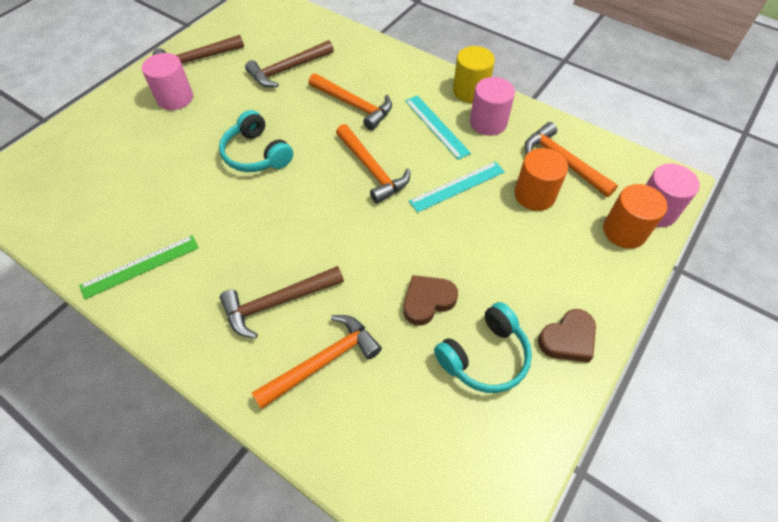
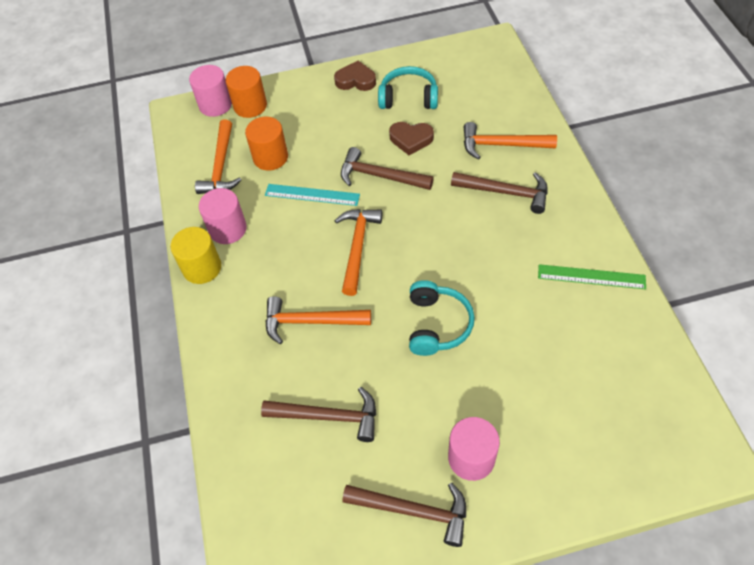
camera: 135 degrees left, 0 degrees up
orange hammer [309,73,392,130] -> orange hammer turned 75 degrees counterclockwise [265,296,371,344]
turquoise ruler [405,95,471,160] -> none
none -> brown hammer [341,147,434,190]

